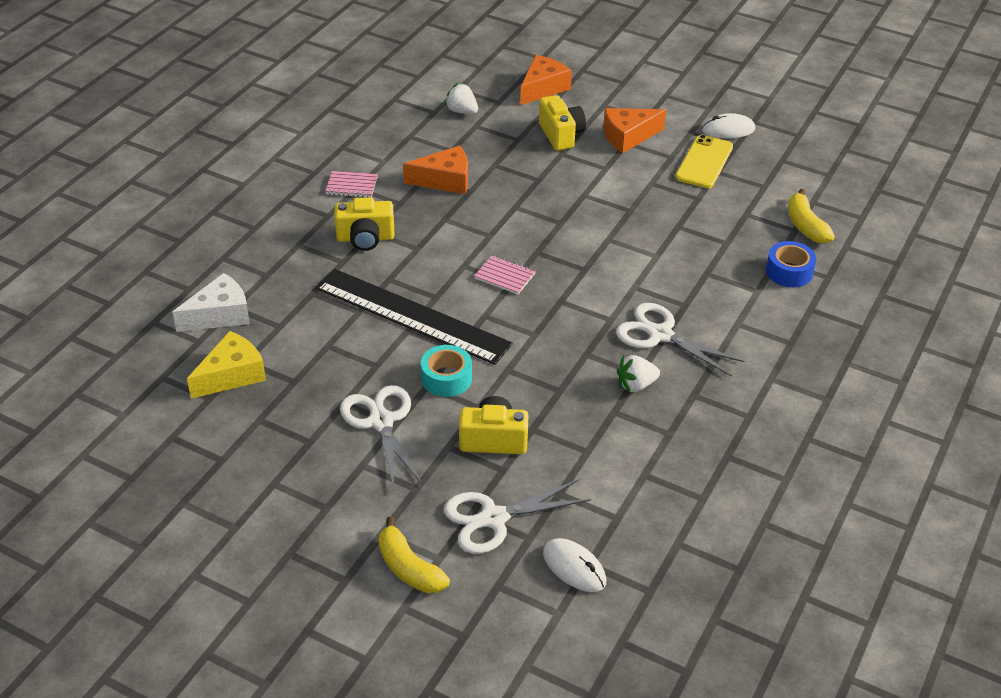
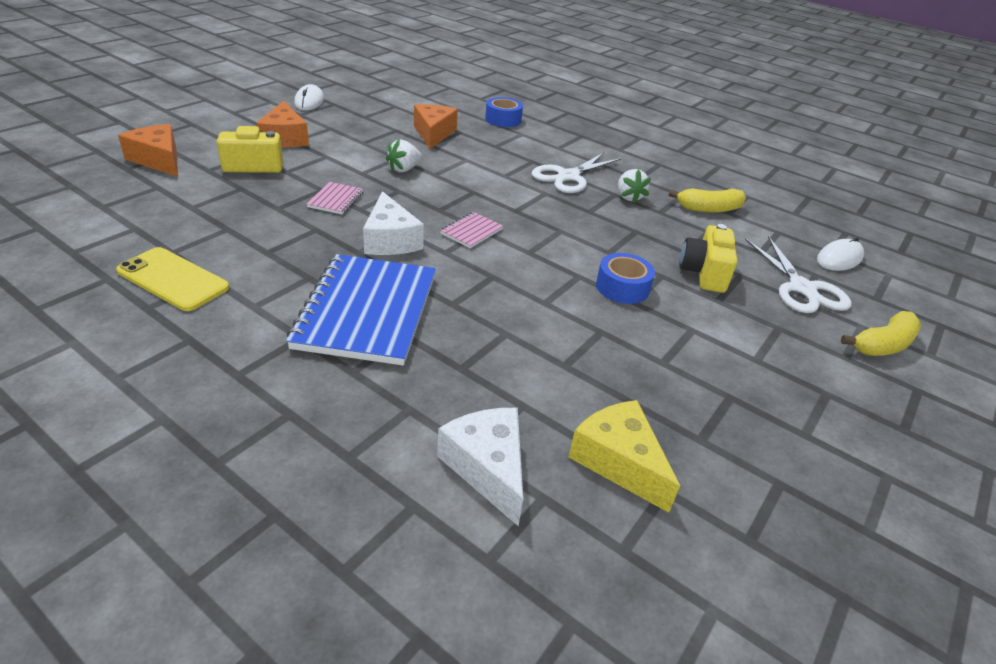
camera: 85 degrees left, 5 degrees down
black ruler [315,269,513,365] -> none
pink notebook [325,171,378,197] -> pink notebook moved to [307,182,364,214]
yellow camera [335,197,394,251] -> blue notebook [286,254,436,366]
white scissors [340,385,423,489] -> none
orange cheese [403,146,468,194] -> orange cheese moved to [414,104,458,149]
turquoise tape [421,345,472,397] -> blue tape [596,253,655,304]
white strawberry [444,83,478,114] -> white strawberry moved to [386,139,422,172]
yellow phone [675,135,733,188] -> yellow phone moved to [116,247,229,311]
yellow banana [788,189,835,244] -> yellow banana moved to [669,188,746,213]
none -> white cheese [363,191,424,255]

